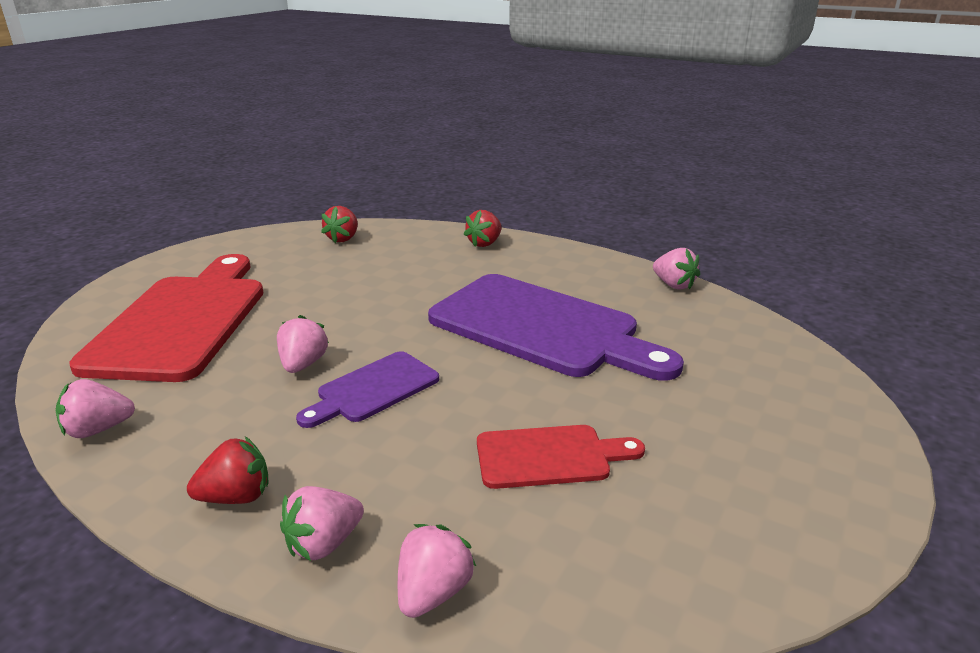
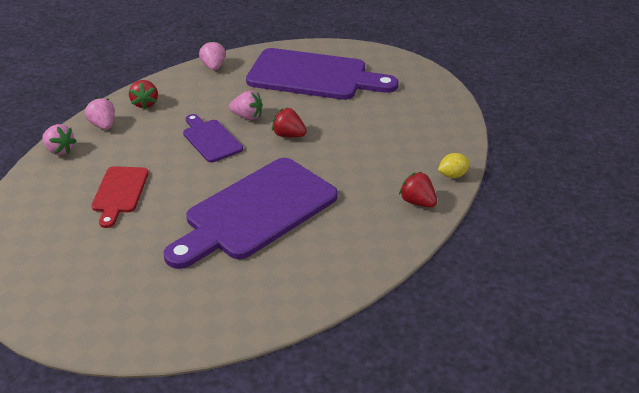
camera: 100 degrees right, 10 degrees up
red cutting board [69,254,264,382] -> purple cutting board [246,48,398,100]
red strawberry [321,206,358,243] -> red strawberry moved to [272,107,307,137]
pink strawberry [653,248,700,290] -> none
none -> yellow lemon [438,153,470,178]

